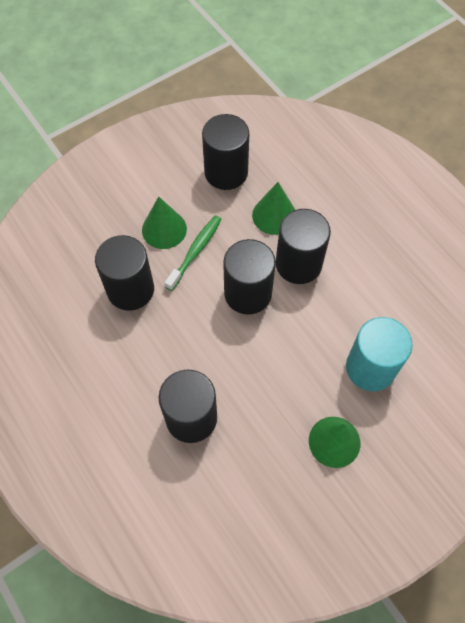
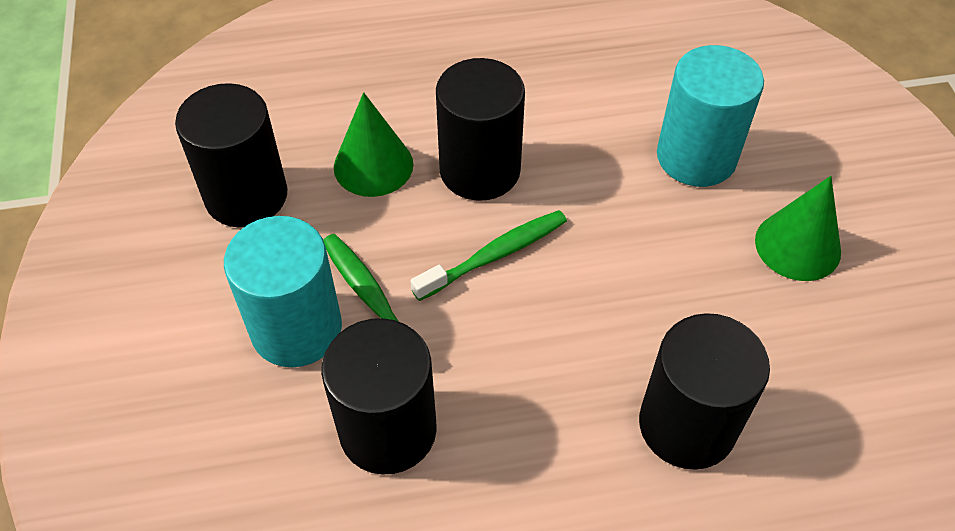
camera: 65 degrees left, 10 degrees down
green cone [142,196,187,249] -> turquoise cylinder [224,216,342,367]
black cylinder [223,239,276,315] -> green toothbrush [410,210,567,301]

